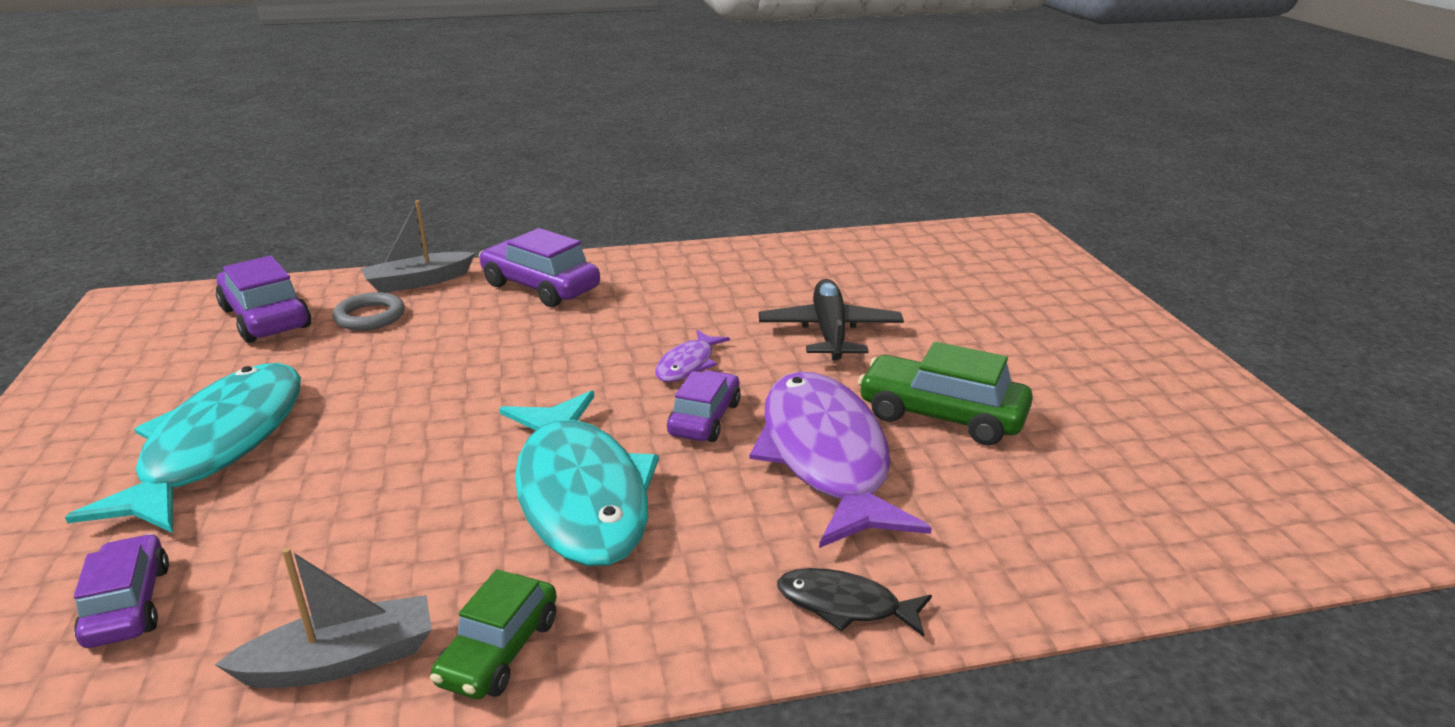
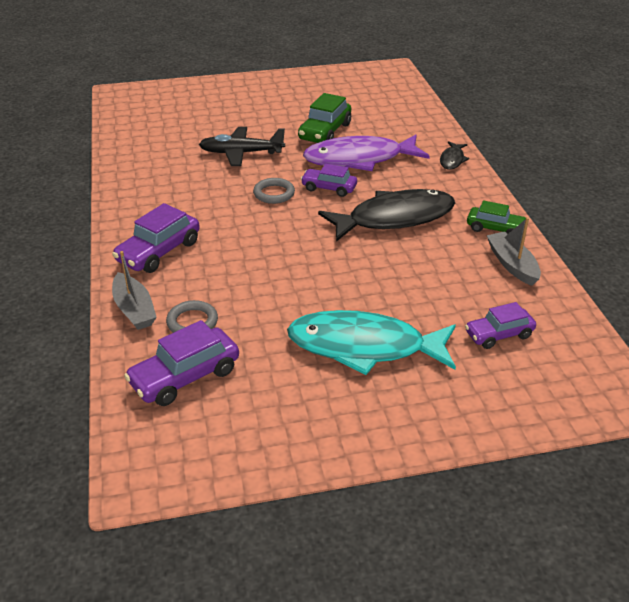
camera: 90 degrees left, 10 degrees up
turquoise fish [499,390,659,566] -> black fish [318,189,455,242]
purple fish [655,330,730,382] -> grey ring [253,178,295,204]

